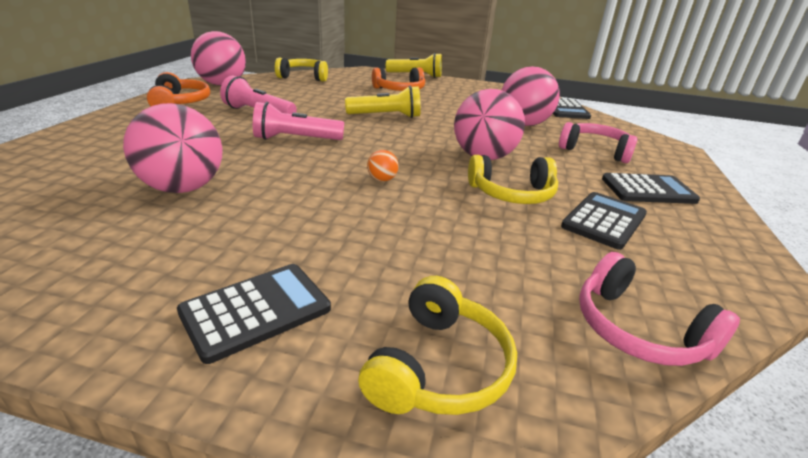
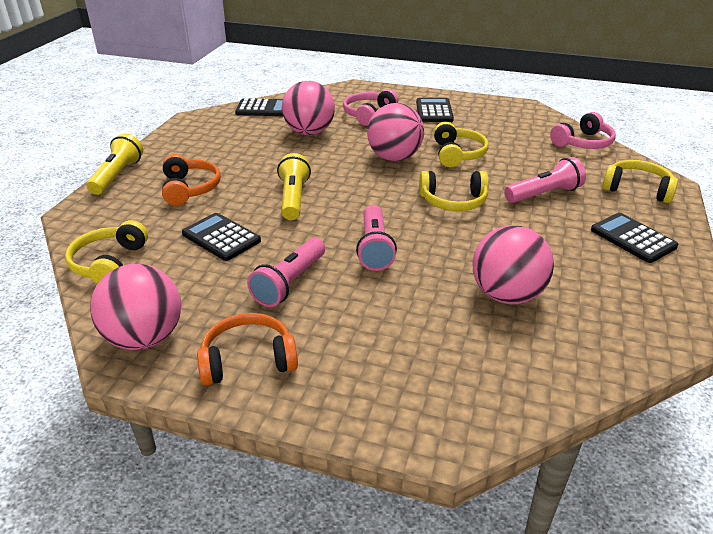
camera: 85 degrees left, 5 degrees up
orange ball [367,150,399,182] -> yellow headphones [419,171,489,211]
black calculator [561,192,647,250] -> black calculator moved to [182,213,261,261]
none -> pink flashlight [504,157,586,203]

